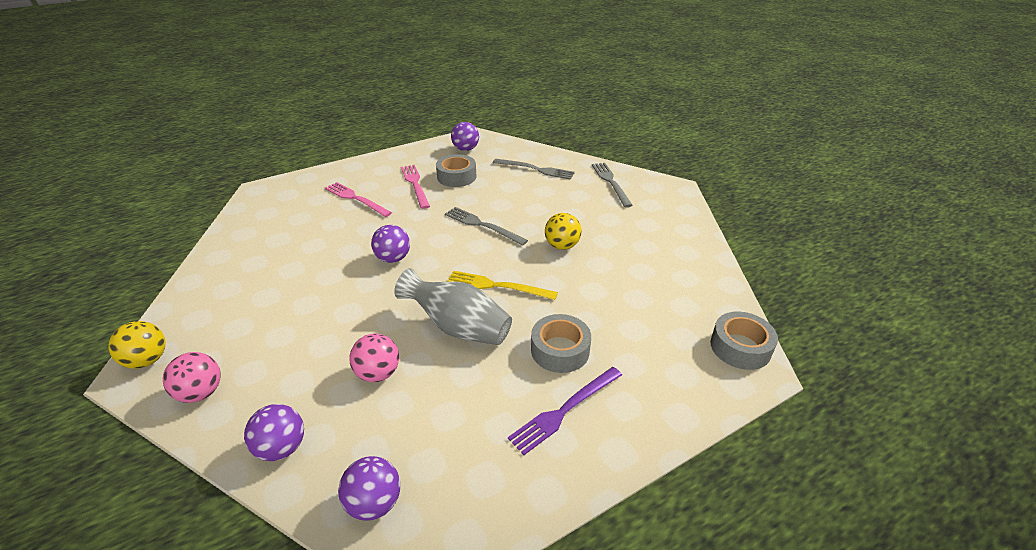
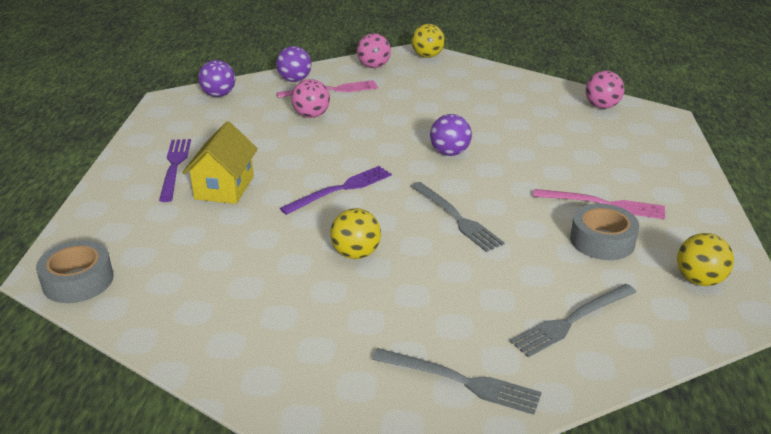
camera: 125 degrees right, 5 degrees down
pink fork [325,182,392,217] -> pink fork moved to [276,80,378,98]
grey vase [394,268,512,345] -> none
grey fork [445,207,528,246] -> grey fork turned 75 degrees clockwise [411,182,505,252]
yellow fork [447,271,558,300] -> purple fork [280,166,392,215]
purple ball [451,122,479,151] -> yellow ball [677,233,734,286]
grey tape [531,314,591,373] -> yellow house [182,121,258,204]
none -> pink ball [585,71,624,109]

